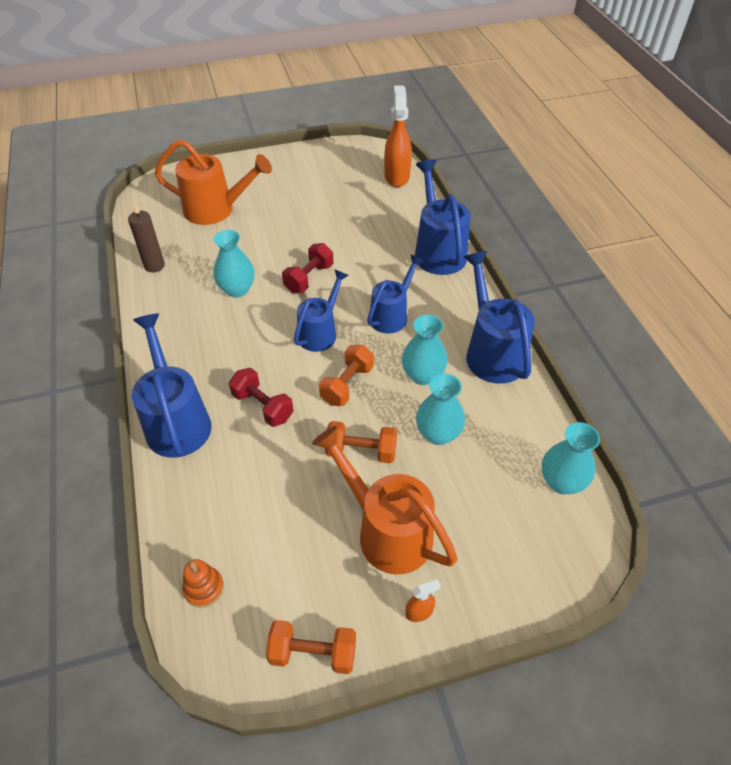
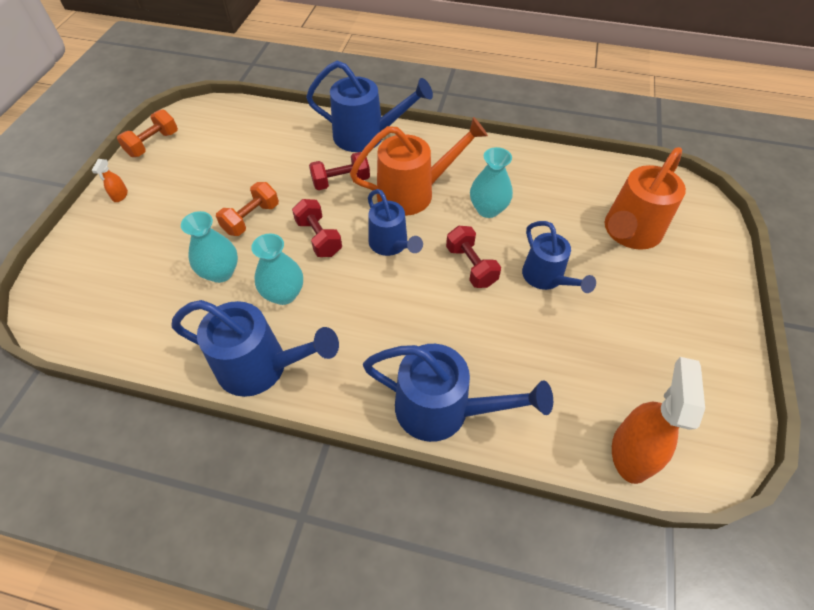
camera: 120 degrees right, 5 degrees up
brown candle [128,203,165,273] -> none
orange stacking toy [182,559,224,608] -> none
orange watering can [312,426,458,574] -> orange watering can moved to [350,117,488,216]
orange dumbbell [319,345,374,406] -> red dumbbell [292,199,342,257]
blue watering can [367,255,424,333] -> blue watering can moved to [522,221,596,293]
orange spray bottle [384,85,412,187] -> orange spray bottle turned 105 degrees counterclockwise [612,357,705,484]
turquoise vase [542,422,600,494] -> none

